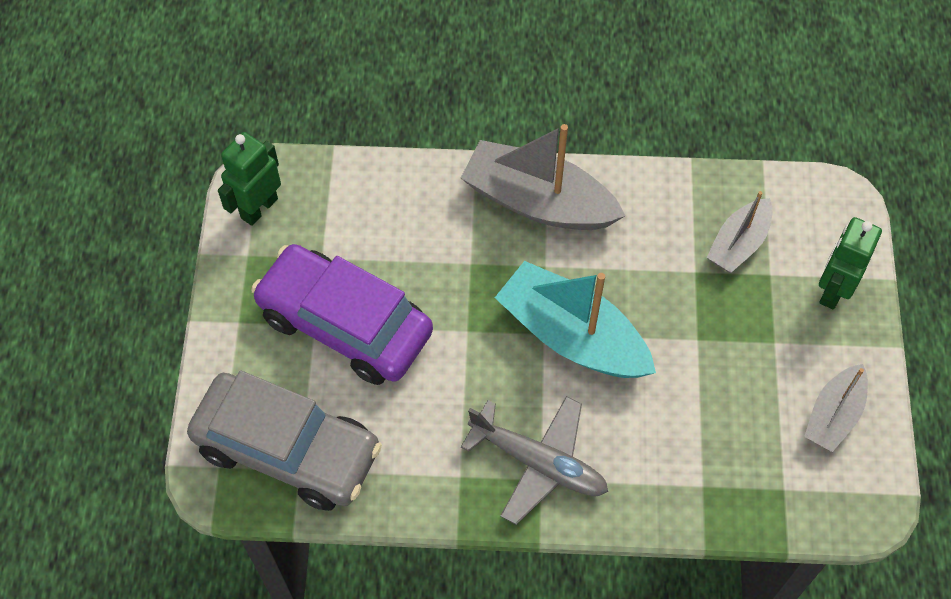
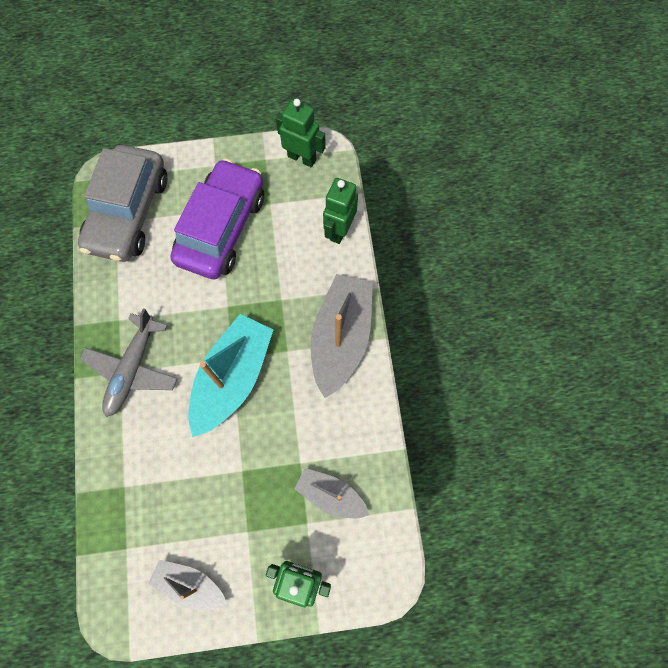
camera: 80 degrees right, 10 degrees up
none -> green robot [323,178,358,244]

